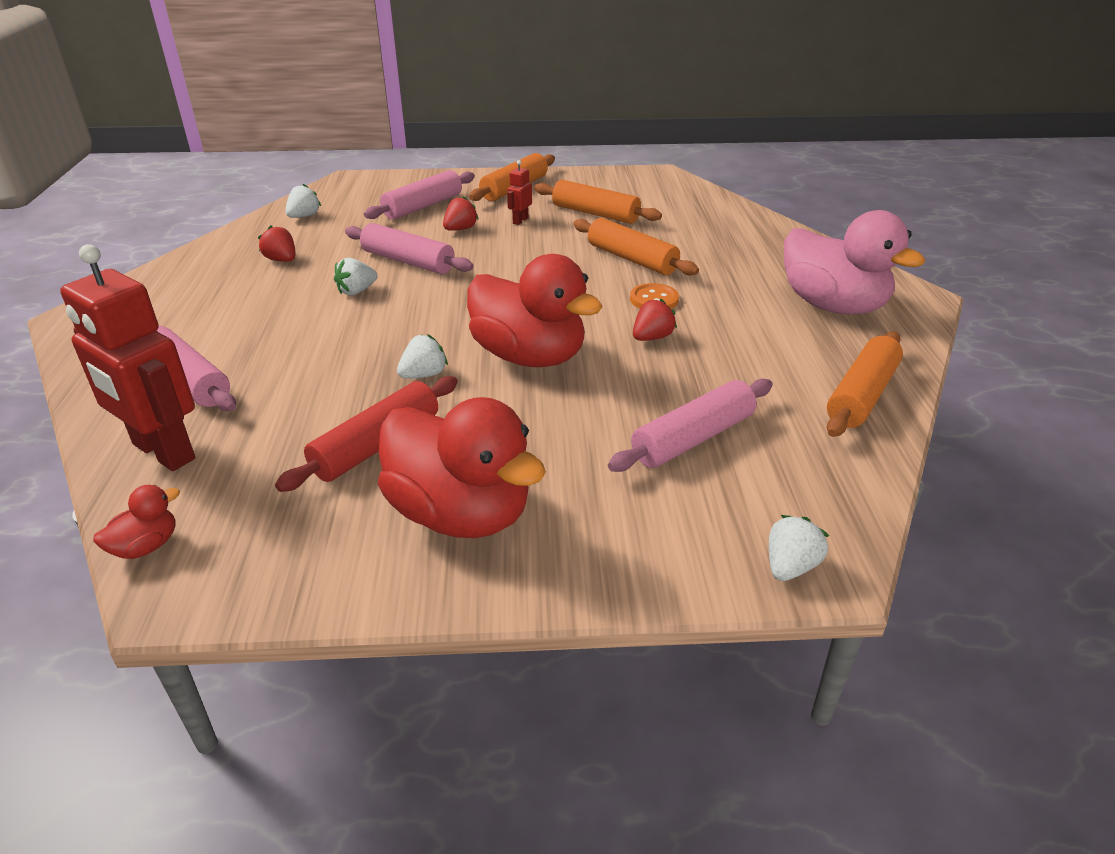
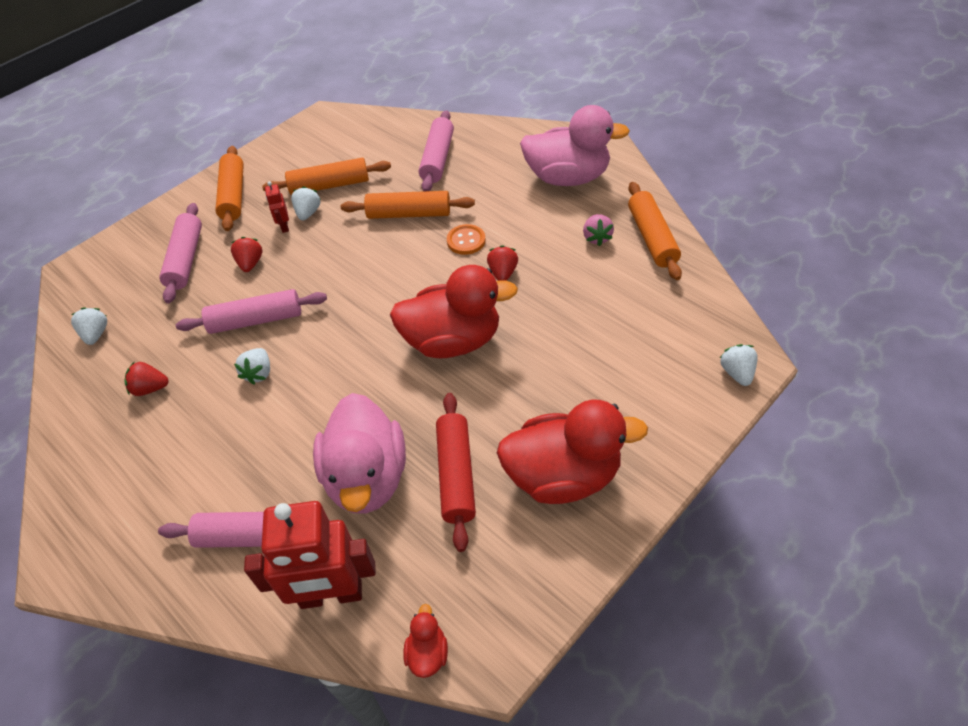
camera: 40 degrees left, 15 degrees up
white strawberry [397,334,448,379] -> white strawberry moved to [291,186,321,220]
pink rolling pin [608,379,773,472] -> pink rolling pin moved to [419,110,454,191]
none -> pink duck [313,393,406,514]
none -> pink strawberry [583,214,614,246]

